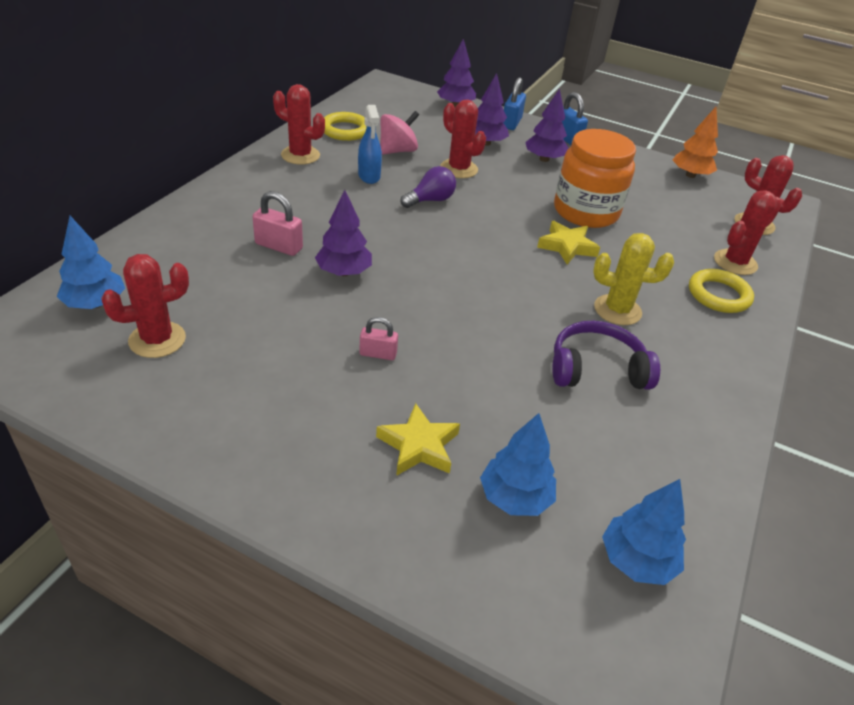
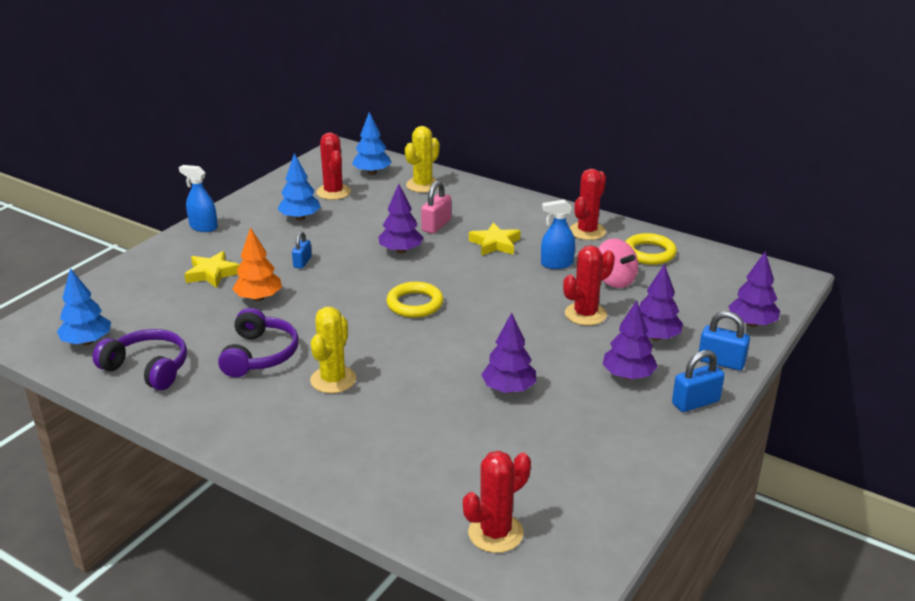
camera: 100 degrees right, 10 degrees down
pink padlock [359,317,398,360] -> blue padlock [292,231,312,269]
purple light bulb [400,166,456,208] -> none
blue tree [480,413,556,516] -> blue tree moved to [277,153,321,220]
yellow star [537,221,600,264] -> yellow star moved to [469,223,520,256]
orange jar [554,129,636,228] -> purple tree [481,312,536,393]
orange tree [673,107,718,178] -> orange tree moved to [233,227,282,301]
yellow ring [689,269,754,313] -> yellow ring moved to [386,282,443,318]
red cactus [714,190,781,275] -> none
none -> purple headphones [93,329,187,390]
none -> blue spray bottle [179,165,218,232]
none -> yellow cactus [405,126,439,193]

